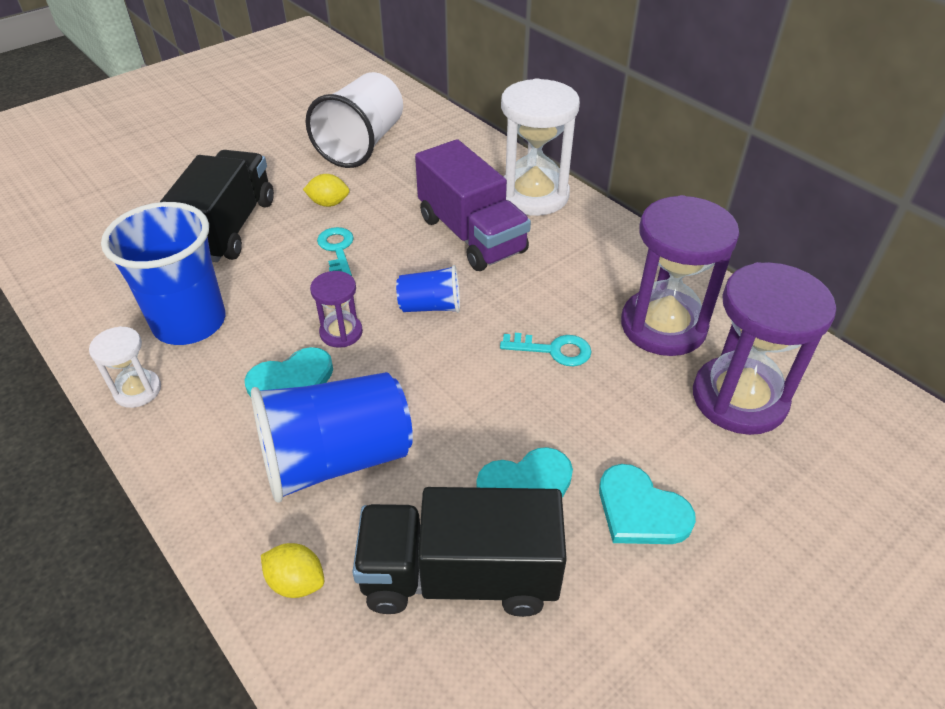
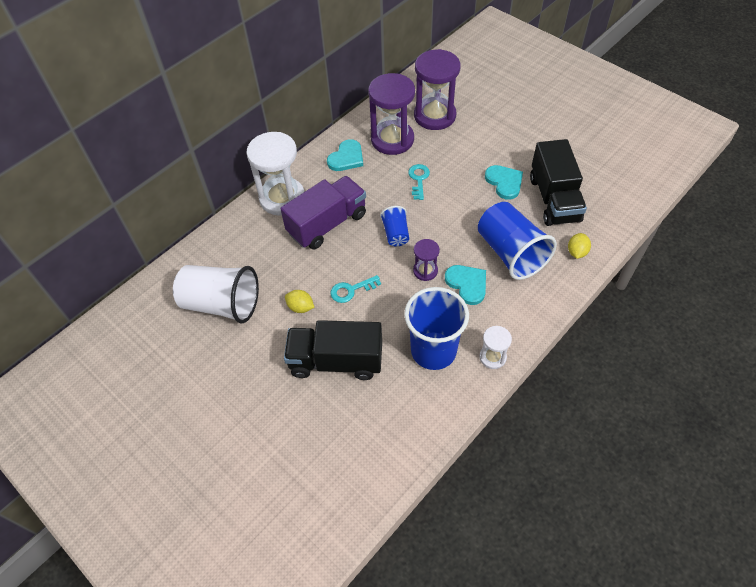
camera: 95 degrees left, 10 degrees up
yellow lemon [303,174,349,207] -> yellow lemon turned 60 degrees counterclockwise [285,290,315,313]
turquoise heart [599,464,696,544] -> turquoise heart moved to [327,139,363,171]

